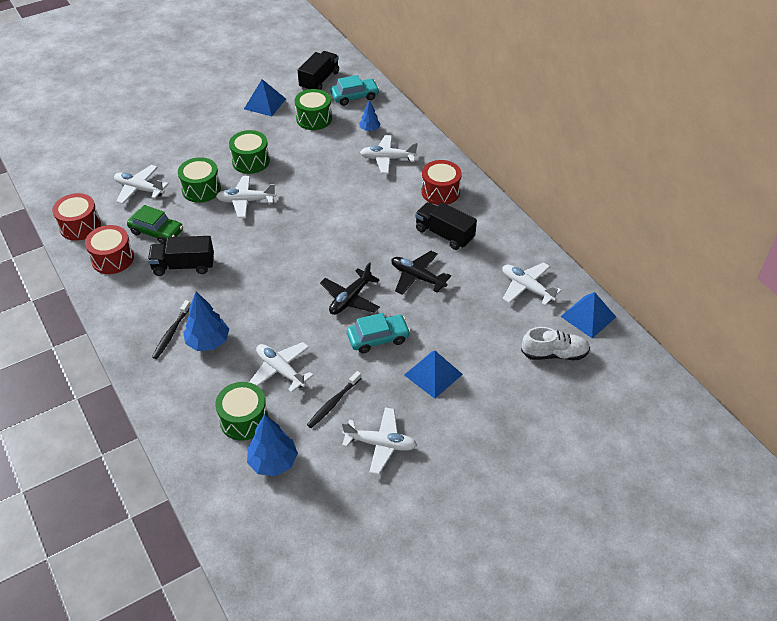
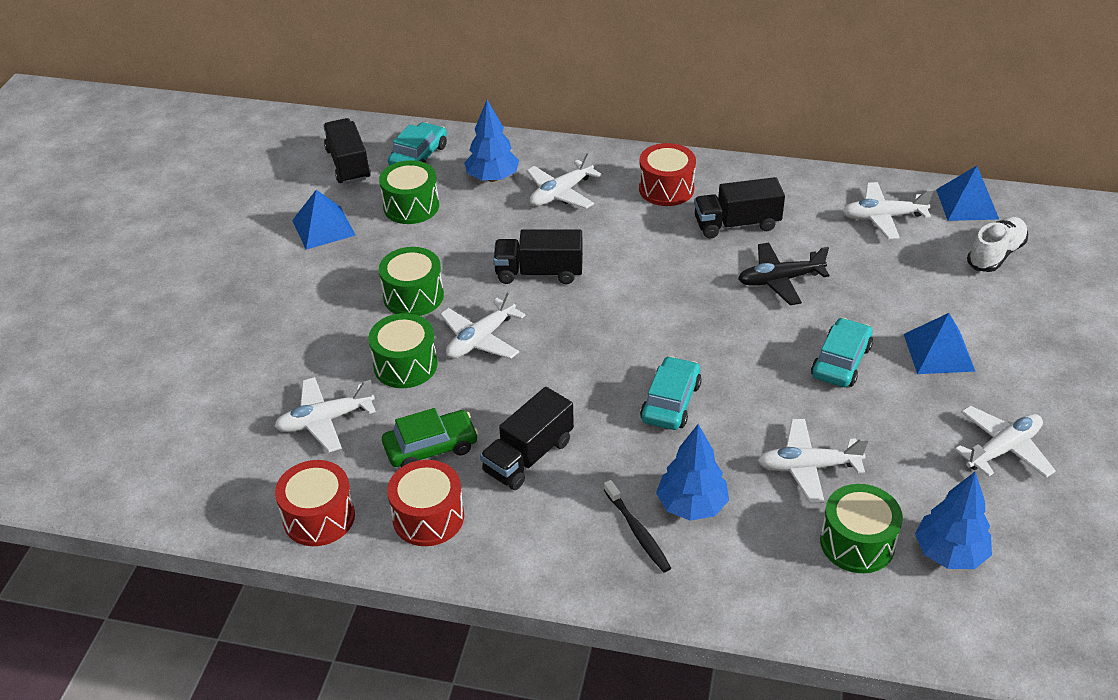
camera: 45 degrees left, 5 degrees down
black toothbrush [307,371,361,428] -> none
black plane [320,262,380,315] -> none
blue tree [359,100,381,131] -> blue tree [464,100,519,182], size x1.69
none -> black truck [493,229,583,284]
none -> turquoise car [640,356,702,430]

